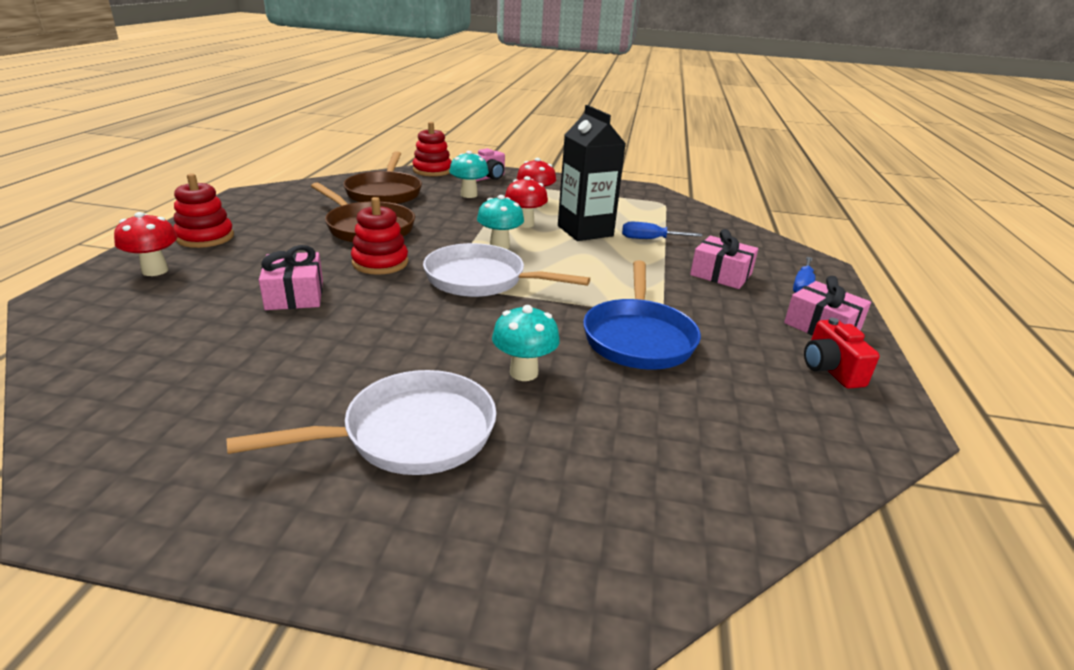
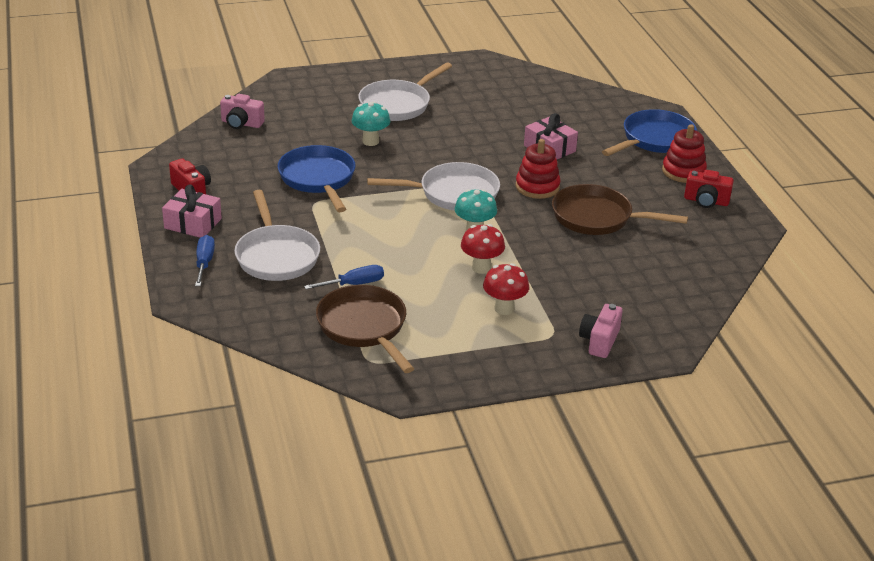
camera: 155 degrees right, 5 degrees up
red mushroom [114,212,178,276] -> blue pan [602,109,697,156]
brown pan [343,151,422,204] -> brown pan moved to [316,285,414,373]
red stacking toy [412,122,451,176] -> none
turquoise mushroom [449,151,489,198] -> none
black carton [558,105,626,241] -> none
pink gift [690,229,758,289] -> white pan [235,190,320,281]
none -> pink camera [220,94,265,129]
none -> red camera [684,170,734,208]

